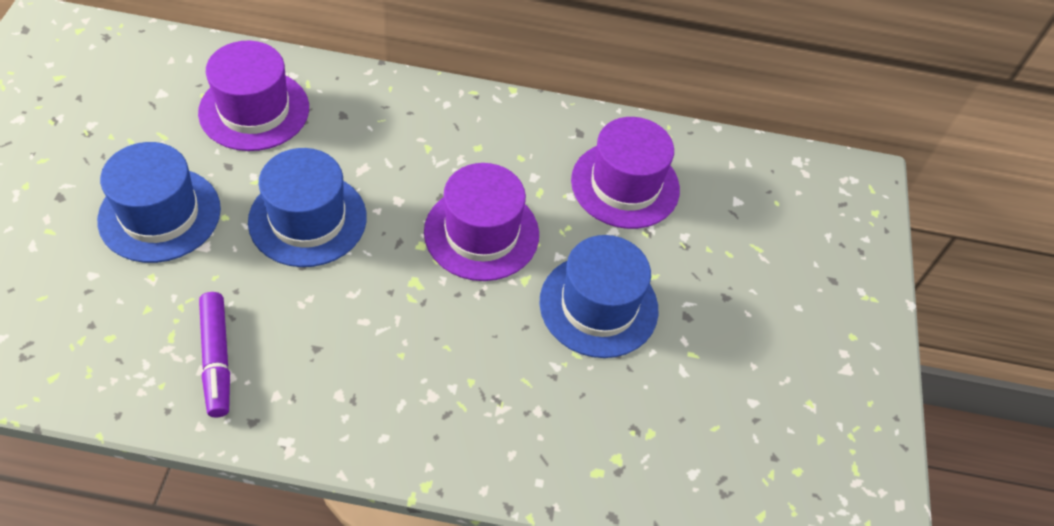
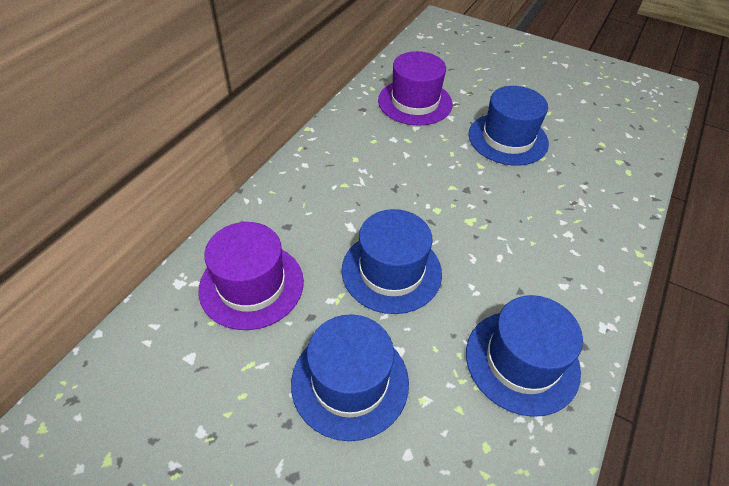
camera: 65 degrees left, 5 degrees down
purple marker [199,292,230,417] -> blue hat [466,295,583,417]
purple hat [424,163,539,281] -> none

